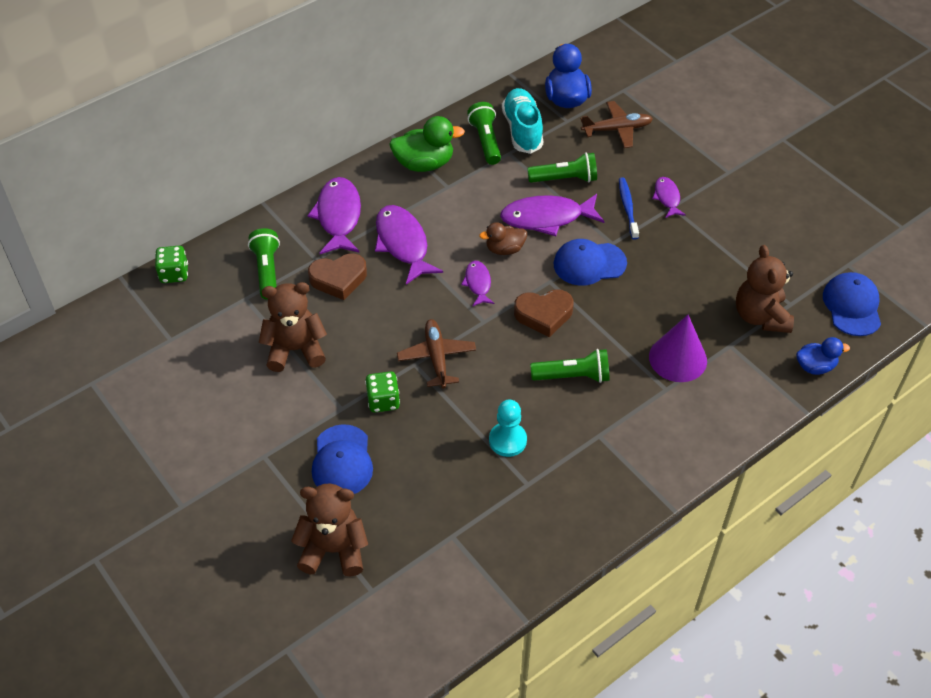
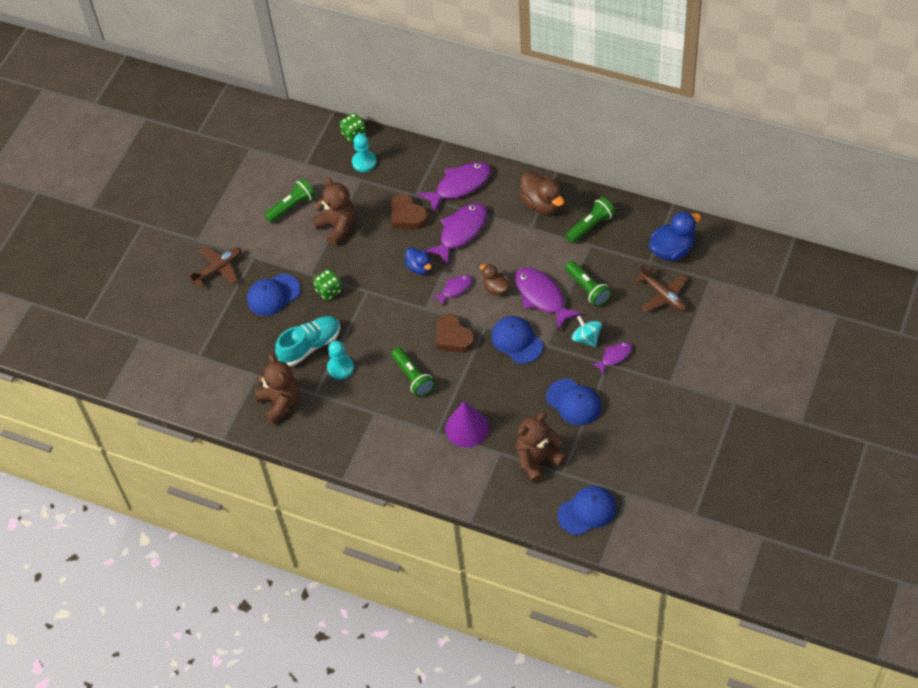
camera: 65 degrees right, 5 degrees up
green flashlight [248,228,280,300] -> green flashlight moved to [264,178,315,223]
brown teddy bear [291,483,368,577] -> brown teddy bear moved to [255,354,300,424]
green duck [389,116,465,172] -> brown duck [519,171,564,214]
brown plane [397,319,476,388] -> brown plane moved to [188,246,242,288]
turquoise shoe [502,88,543,154] -> turquoise shoe moved to [275,316,340,366]
blue toothbrush [619,178,639,240] -> turquoise spinning top [572,316,602,347]
blue duck [796,337,850,375] -> blue duck moved to [405,247,431,274]
none -> turquoise pawn [352,134,377,172]
none -> blue cap [546,379,601,425]

